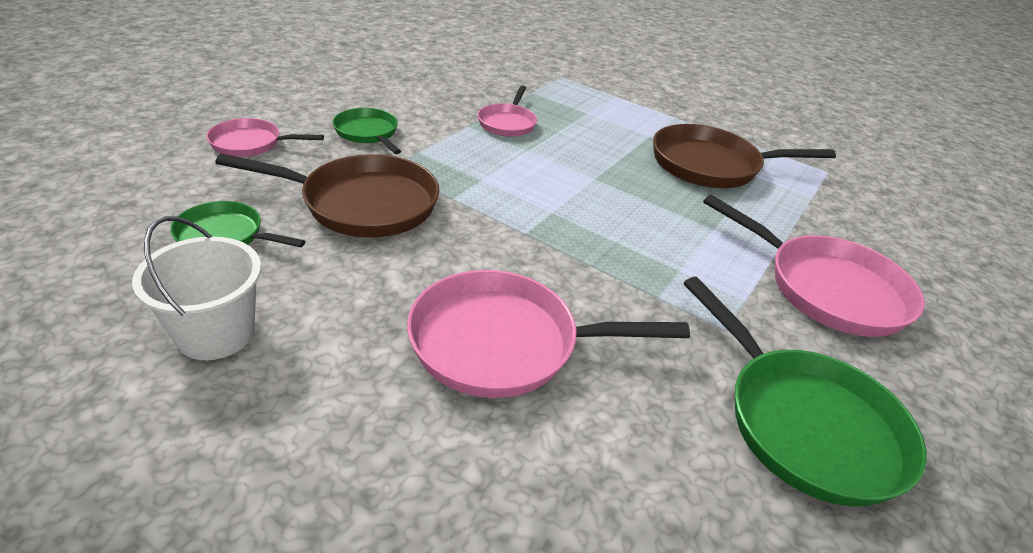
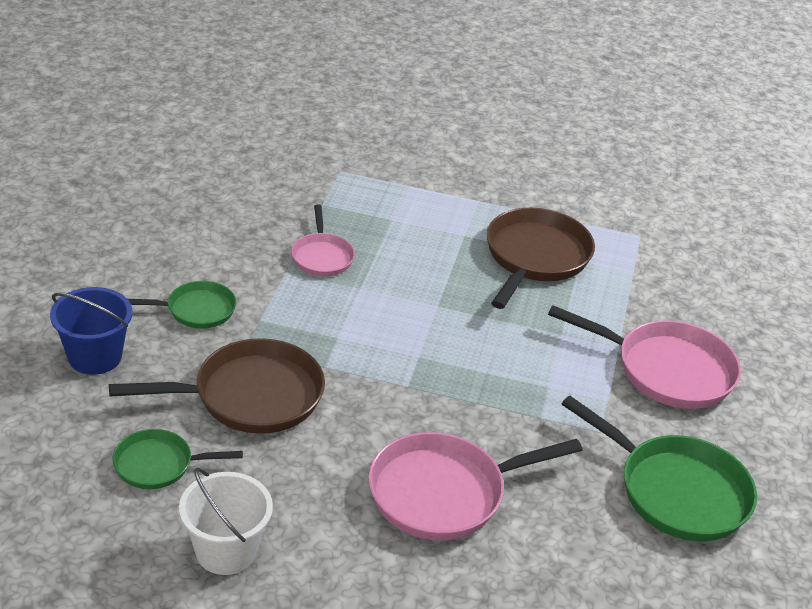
camera: 20 degrees left, 0 degrees up
pink pan [206,118,324,157] -> blue bucket [50,287,132,375]
green pan [333,108,401,154] -> green pan turned 135 degrees clockwise [128,281,236,329]
brown pan [653,124,836,188] -> brown pan turned 135 degrees clockwise [487,208,595,309]

